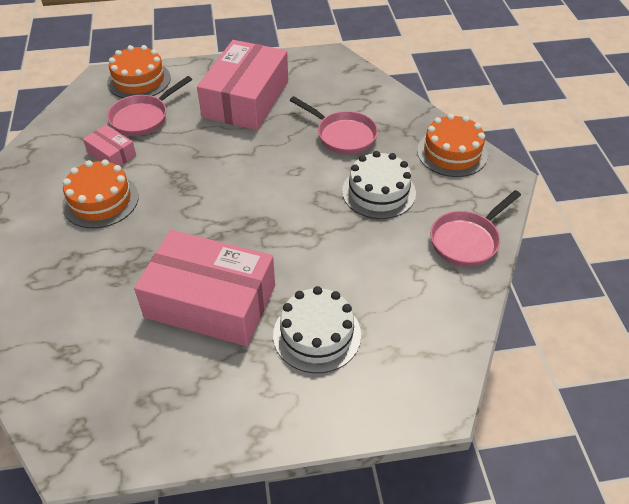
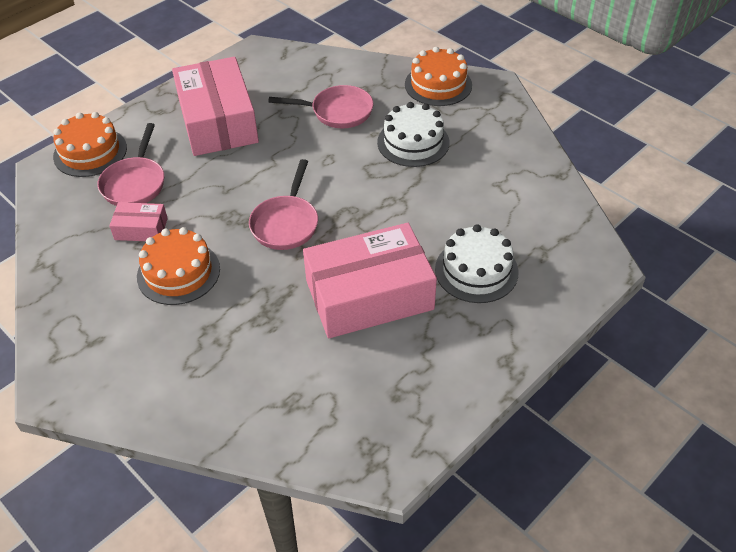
camera: 35 degrees left, 0 degrees up
pink pan [430,190,521,267] -> pink pan moved to [249,159,318,250]

